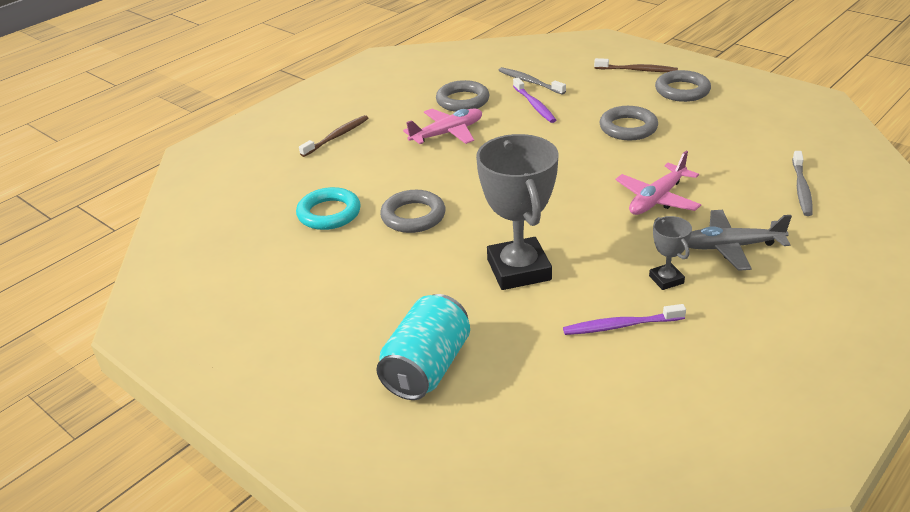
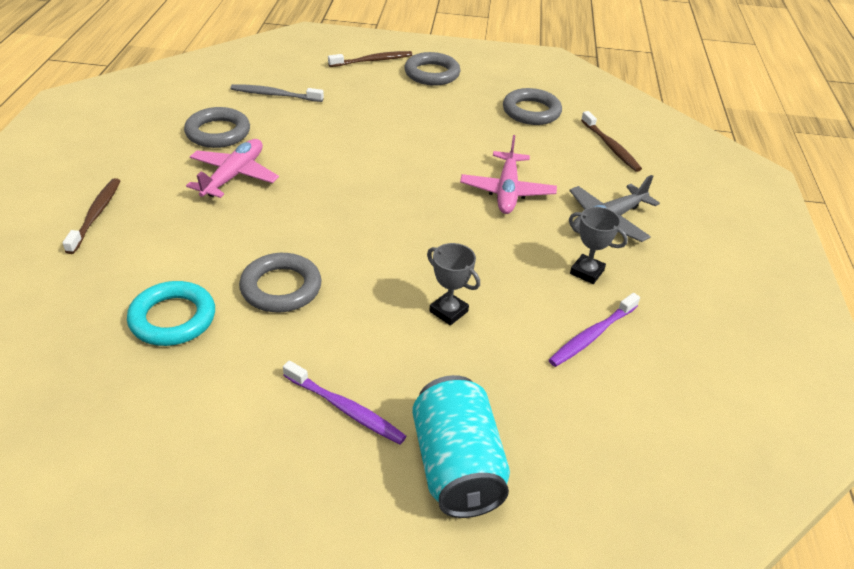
camera: 40 degrees left, 5 degrees up
grey trophy [476,134,558,290] -> grey trophy [427,243,480,325], size x0.47
purple toothbrush [513,78,556,123] -> purple toothbrush moved to [283,360,406,444]
grey ring [600,106,658,140] -> grey ring moved to [503,88,562,125]
grey toothbrush [792,151,813,216] -> brown toothbrush [581,111,642,172]

